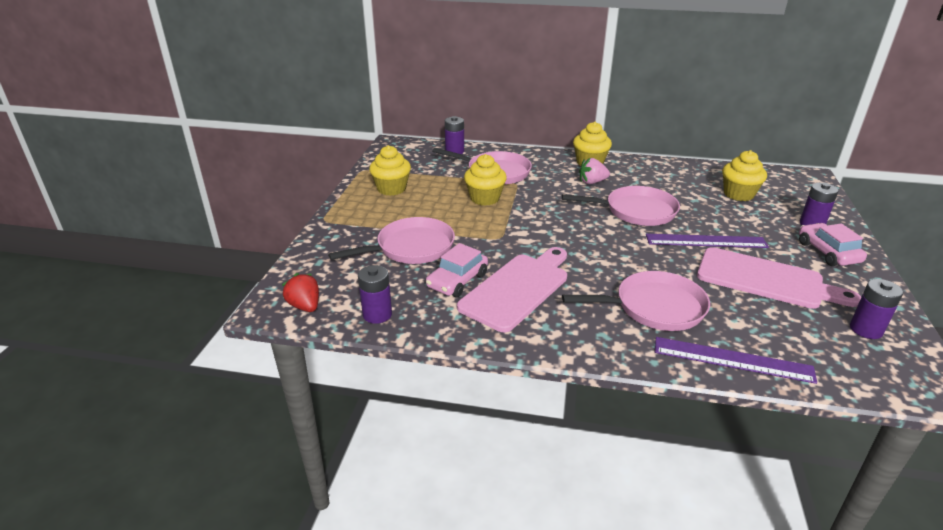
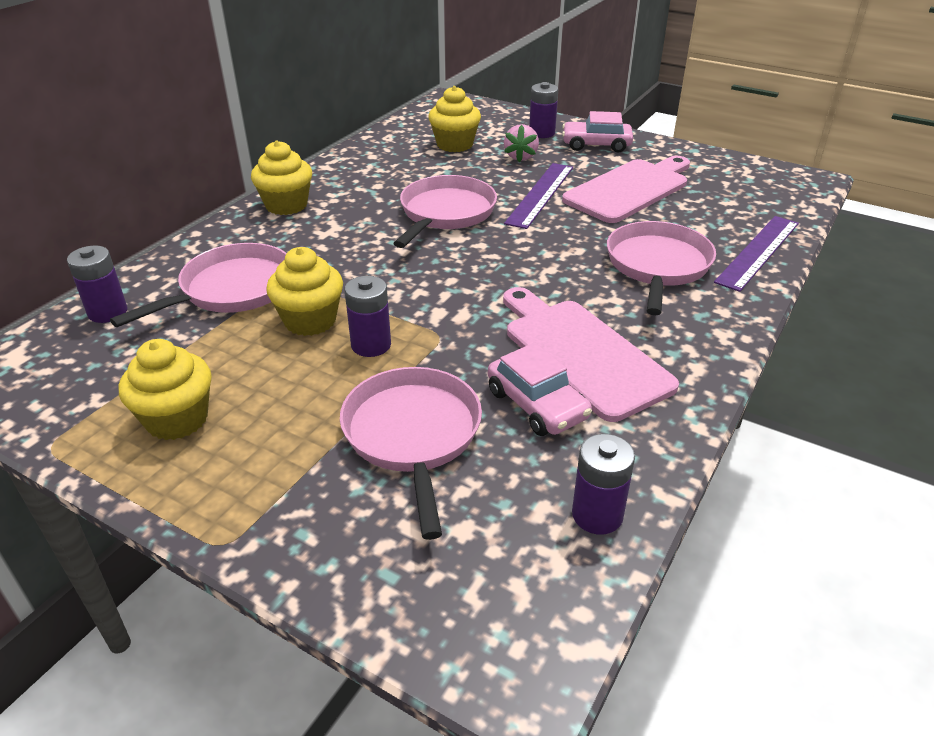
camera: 70 degrees left, 5 degrees up
red strawberry [282,273,319,312] -> none
pink strawberry [579,158,610,184] -> pink strawberry moved to [504,124,539,162]
purple battery [850,279,903,339] -> purple battery moved to [345,276,391,357]

